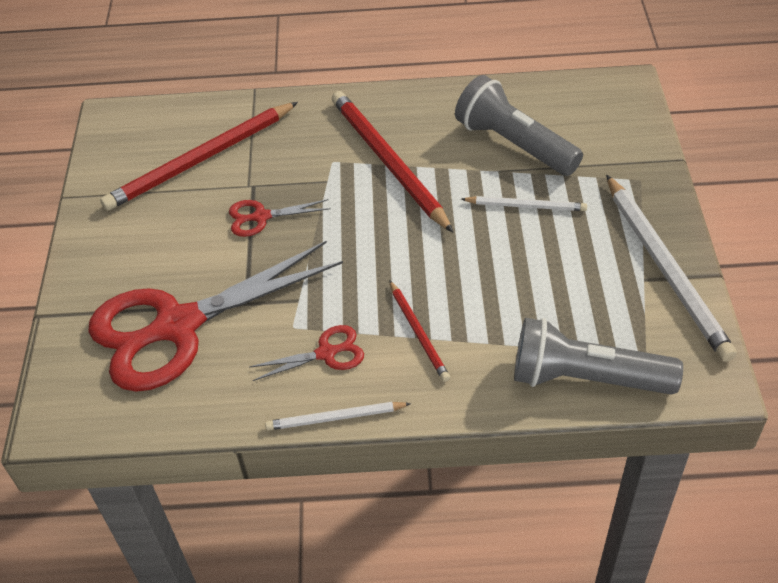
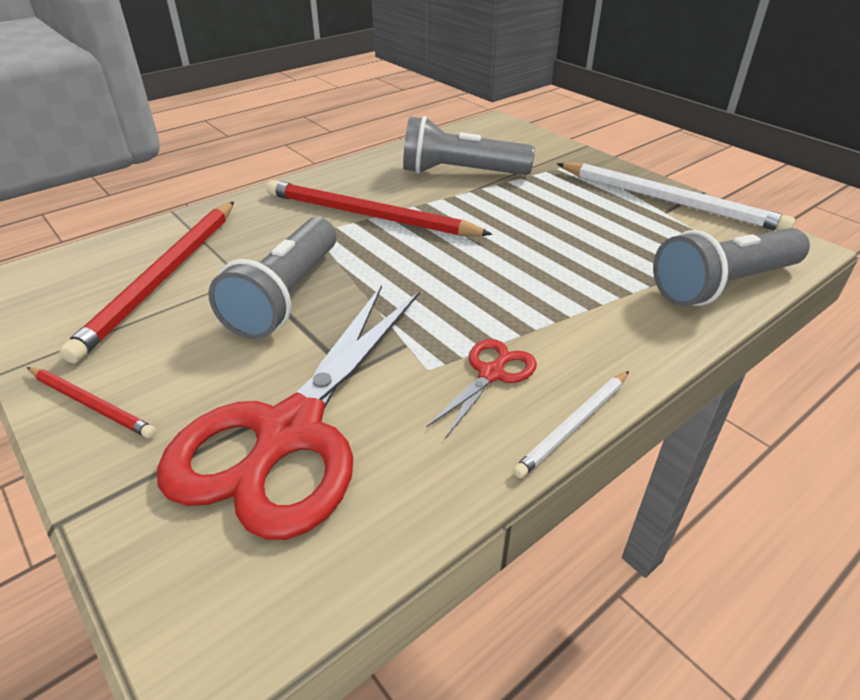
camera: 40 degrees left, 10 degrees down
red scissors [229,199,331,237] -> grey flashlight [208,217,336,339]
red pencil [389,280,450,382] -> red pencil moved to [27,367,157,438]
white pencil [461,196,587,211] -> none

